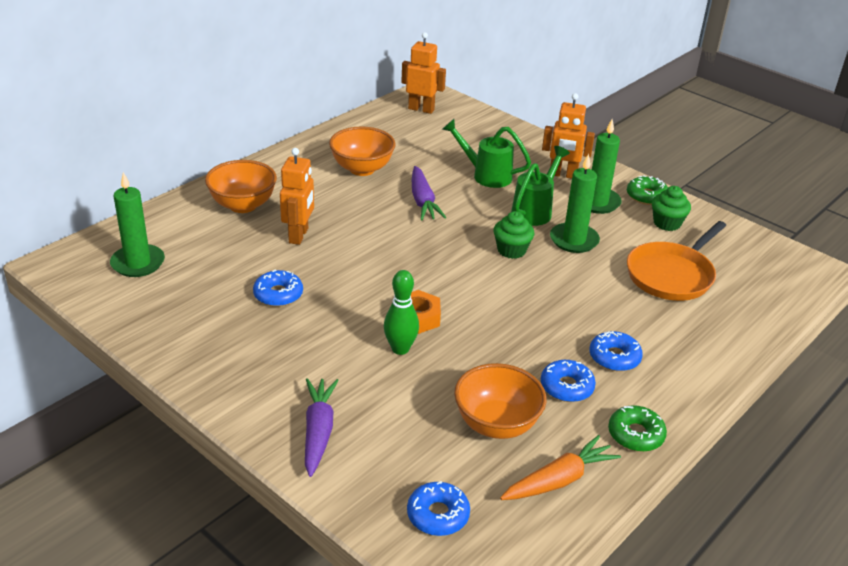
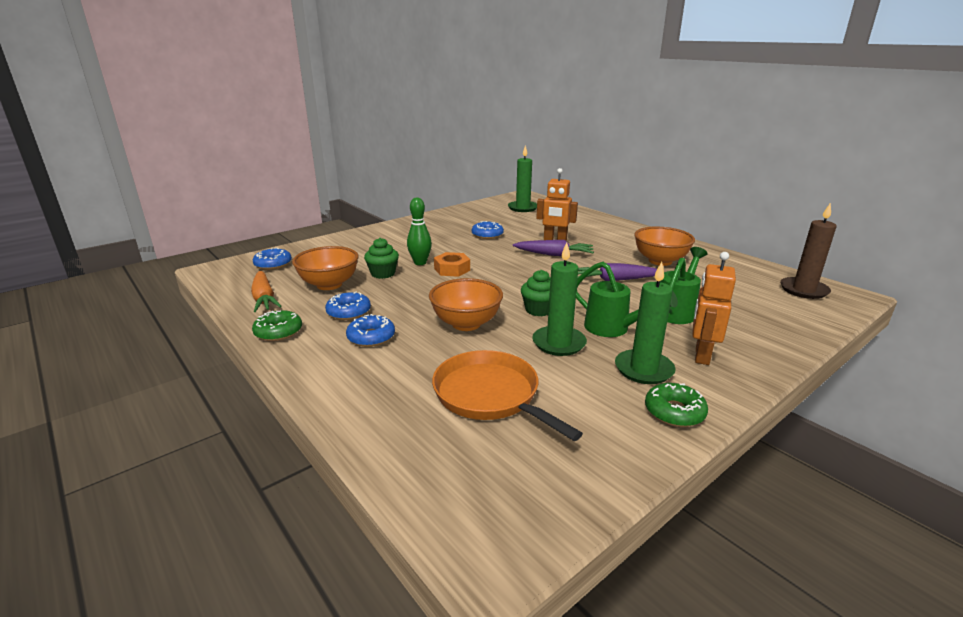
camera: 100 degrees right, 10 degrees down
orange bowl [205,160,277,213] -> orange bowl moved to [429,278,503,331]
purple carrot [305,378,339,477] -> purple carrot moved to [513,240,594,256]
orange robot [401,32,446,114] -> brown candle [780,203,837,299]
green cupcake [652,186,691,231] -> green cupcake moved to [364,238,399,279]

